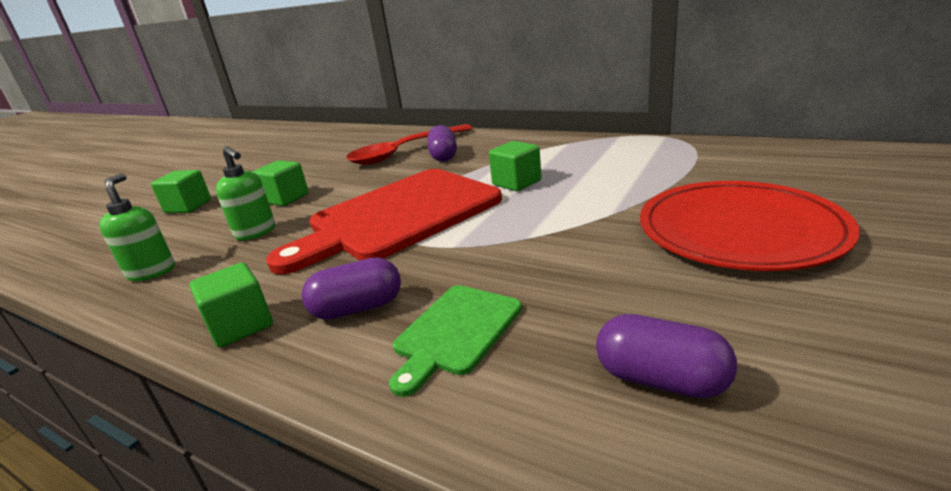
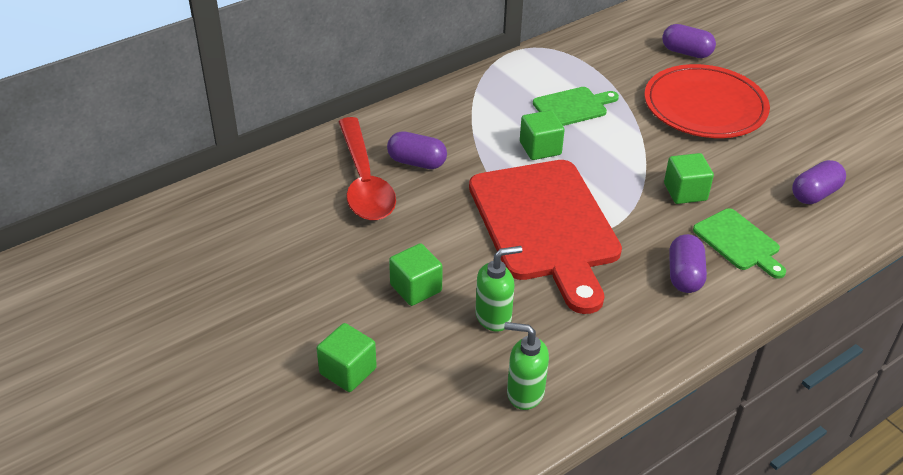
camera: 70 degrees left, 15 degrees up
green cube [189,262,273,348] -> green cube moved to [664,153,714,204]
none -> green cutting board [533,87,619,126]
none -> purple capsule [662,24,716,58]

